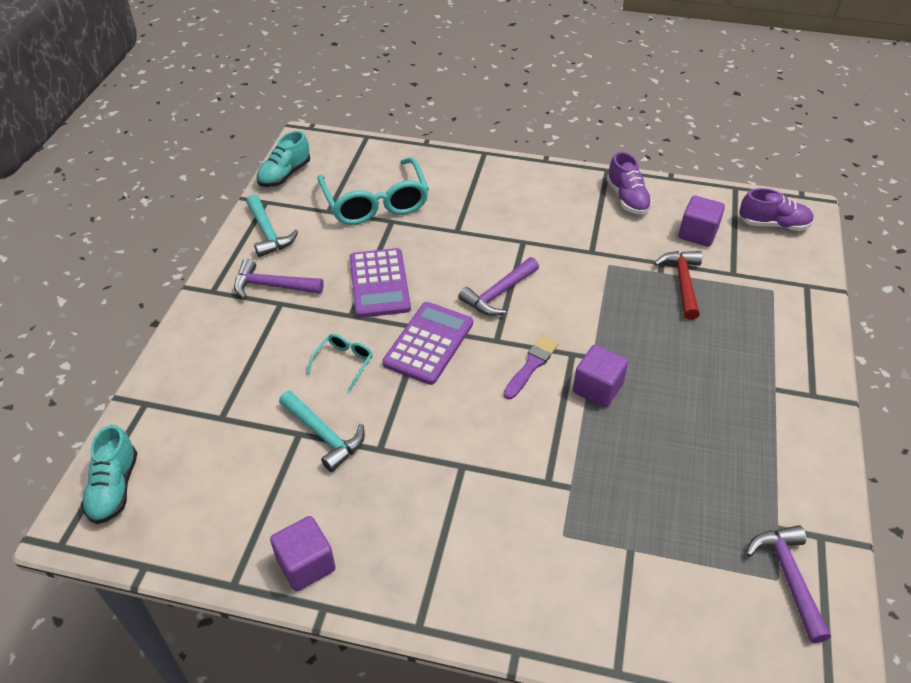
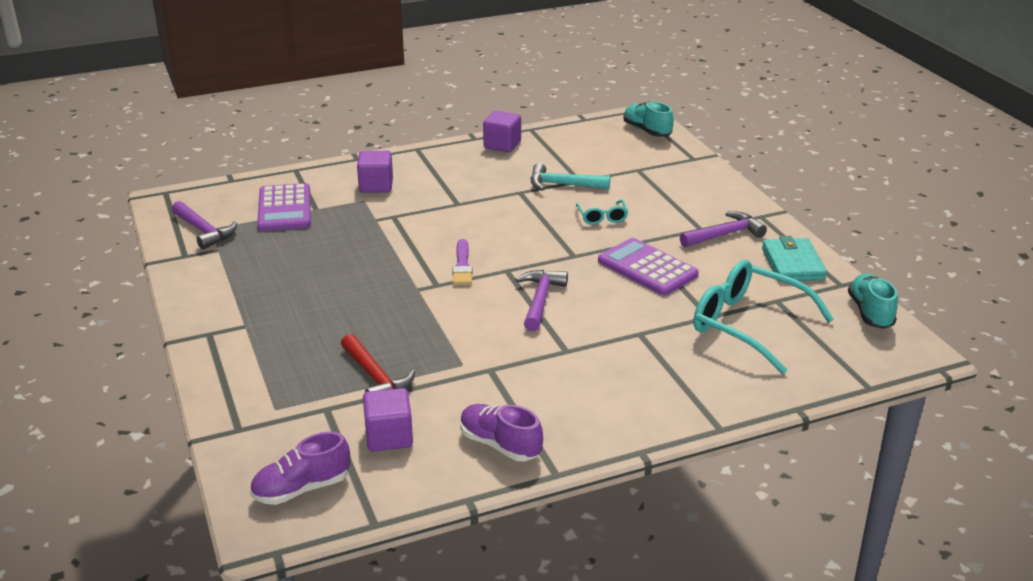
camera: 145 degrees right, 15 degrees down
turquoise hammer [246,195,298,257] -> turquoise wallet [762,236,827,282]
purple calculator [383,302,473,385] -> purple calculator moved to [257,183,311,231]
purple cube [573,345,628,407] -> purple cube moved to [357,151,393,193]

